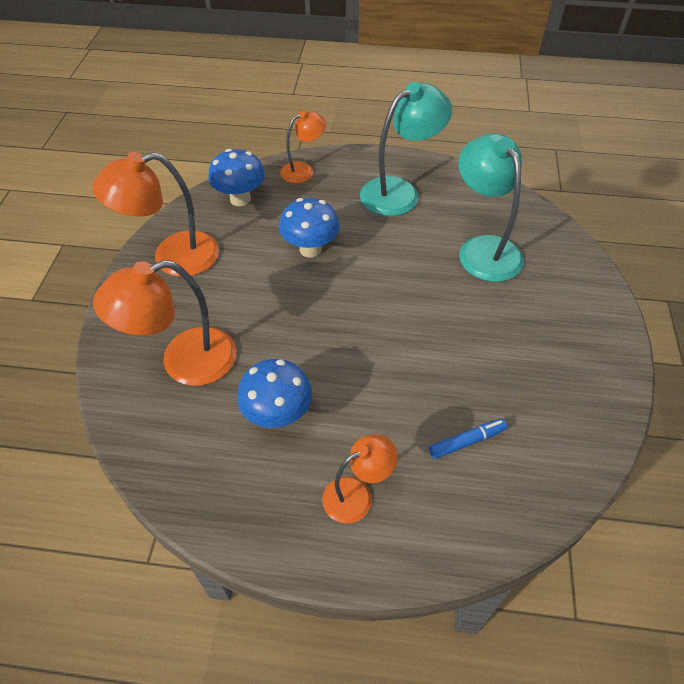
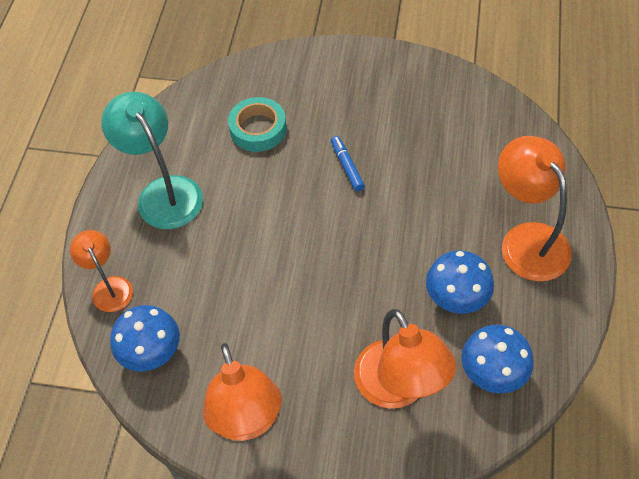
camera: 85 degrees left, 5 degrees up
blue mushroom [279,198,340,258] -> blue mushroom moved to [461,325,534,393]
orange lamp [322,434,397,524] -> orange lamp [498,136,572,281], size x1.71
blue marker [429,419,507,459] -> blue marker moved to [331,136,365,191]
turquoise lamp [458,133,524,282] -> turquoise tape [228,97,286,152]

